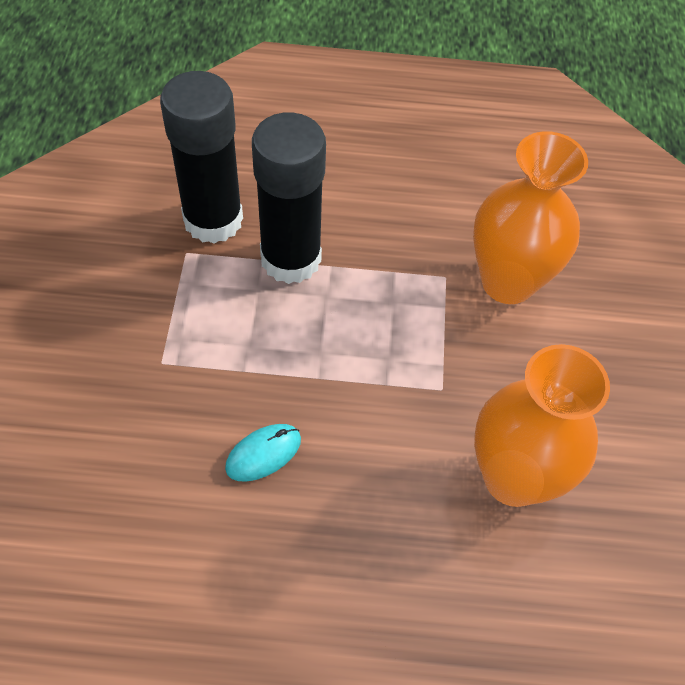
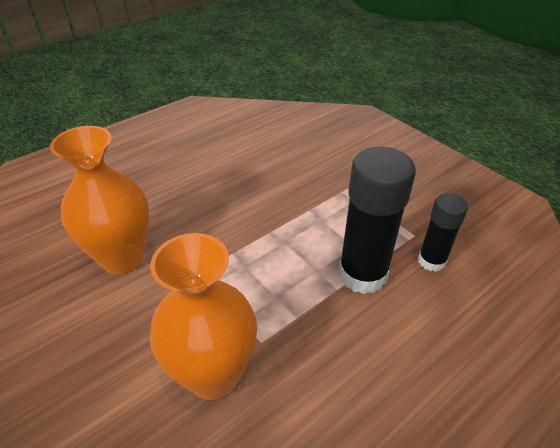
camera: 140 degrees right, 15 degrees down
black glue stick [160,71,243,244] -> black glue stick [418,193,468,272], size x0.58
turquoise mouse [225,424,301,482] -> none

